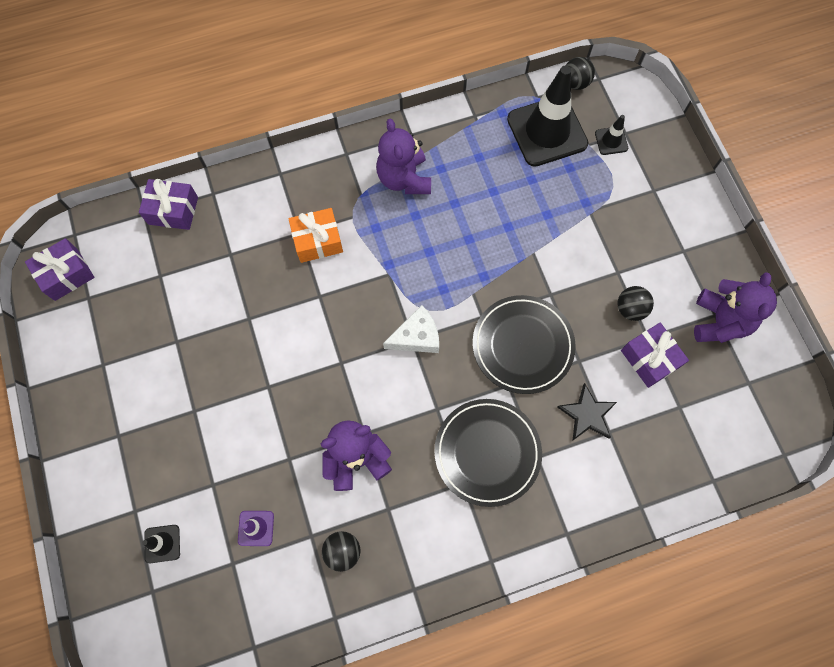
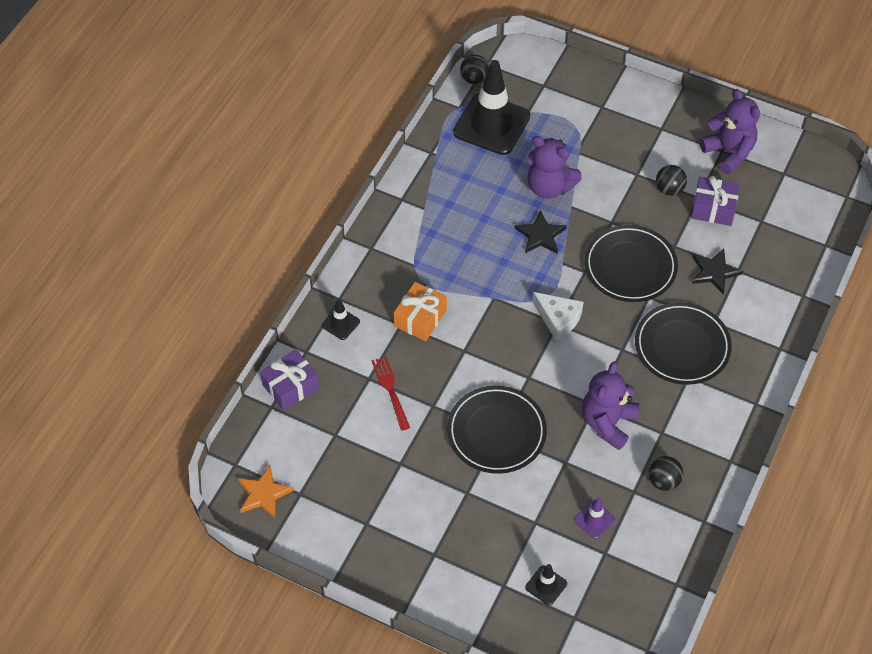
camera: 45 degrees left, 15 degrees down
purple gift [25,238,95,301] -> orange star [238,466,294,519]
purple teddy bear [376,119,431,194] -> purple teddy bear moved to [528,136,582,199]
white cheese [383,305,439,353] -> white cheese turned 105 degrees clockwise [532,292,584,341]
black traffic cone [595,115,628,155] -> black traffic cone moved to [322,299,360,340]
none -> red fork [371,356,410,431]
none -> black plate [447,385,547,474]
none -> black star [515,210,567,253]

